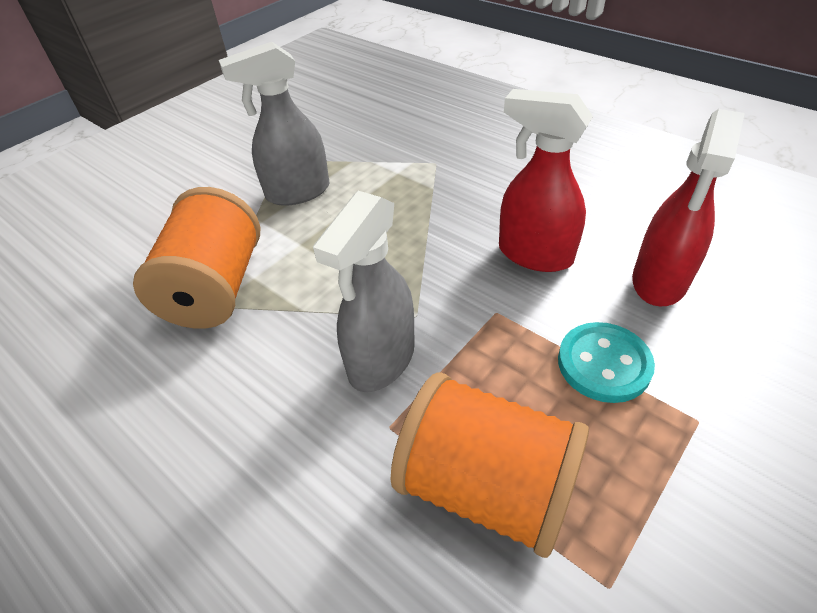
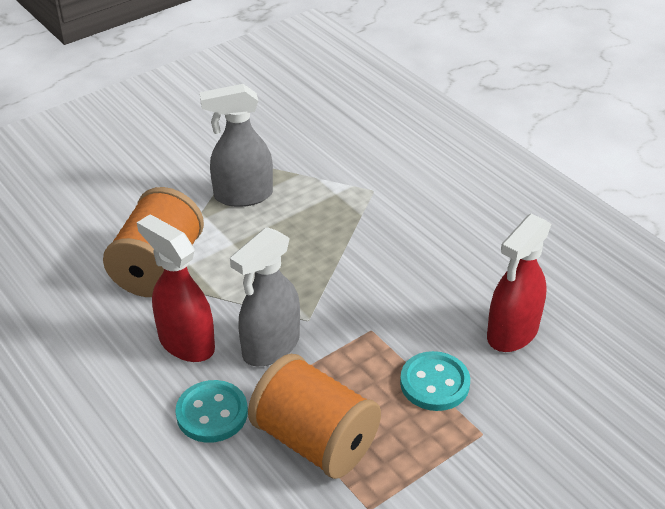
camera: 10 degrees right, 5 degrees down
red spray bottle [499,89,593,272] -> red spray bottle moved to [137,214,215,362]
none -> turquoise button [175,380,248,443]

